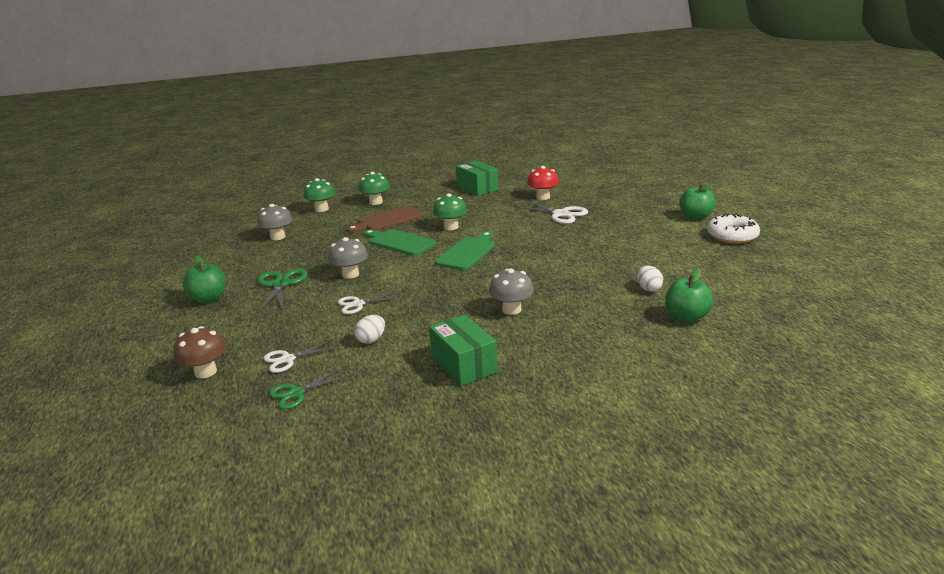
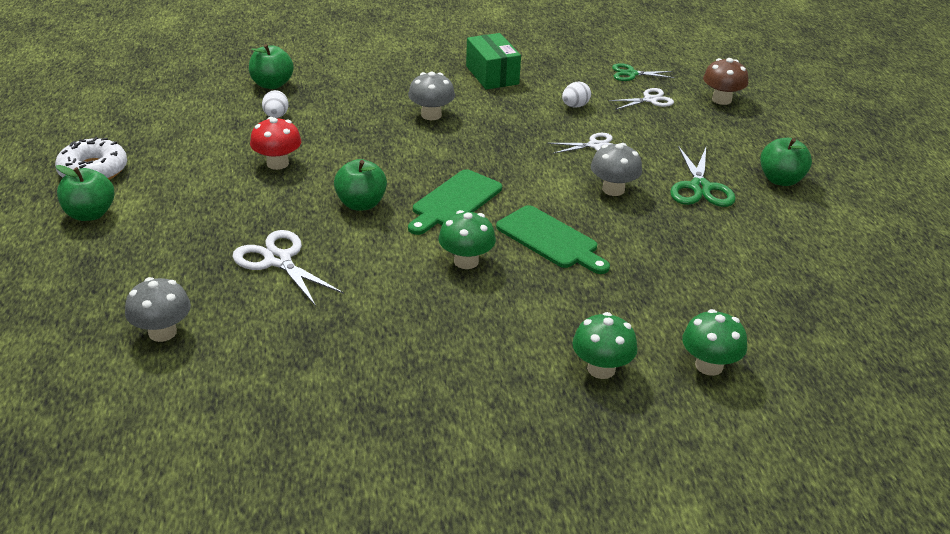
camera: 175 degrees left, 10 degrees up
grey mushroom [257,204,292,240] -> grey mushroom moved to [125,277,191,342]
green scissors [269,369,347,409] -> green scissors turned 150 degrees counterclockwise [612,63,675,81]
brown cutting board [347,206,423,233] -> none
green box [456,161,498,196] -> none
red mushroom [527,166,559,200] -> red mushroom moved to [250,117,301,170]
none -> green apple [334,159,387,210]

